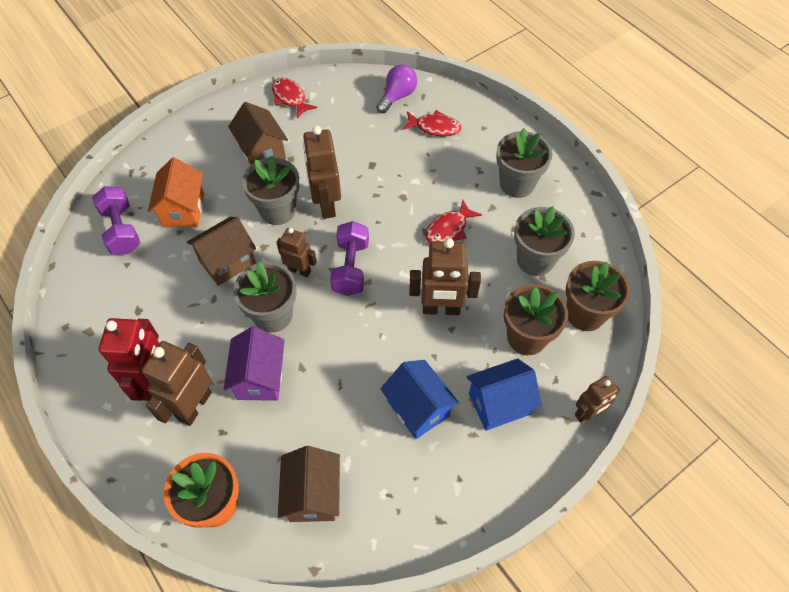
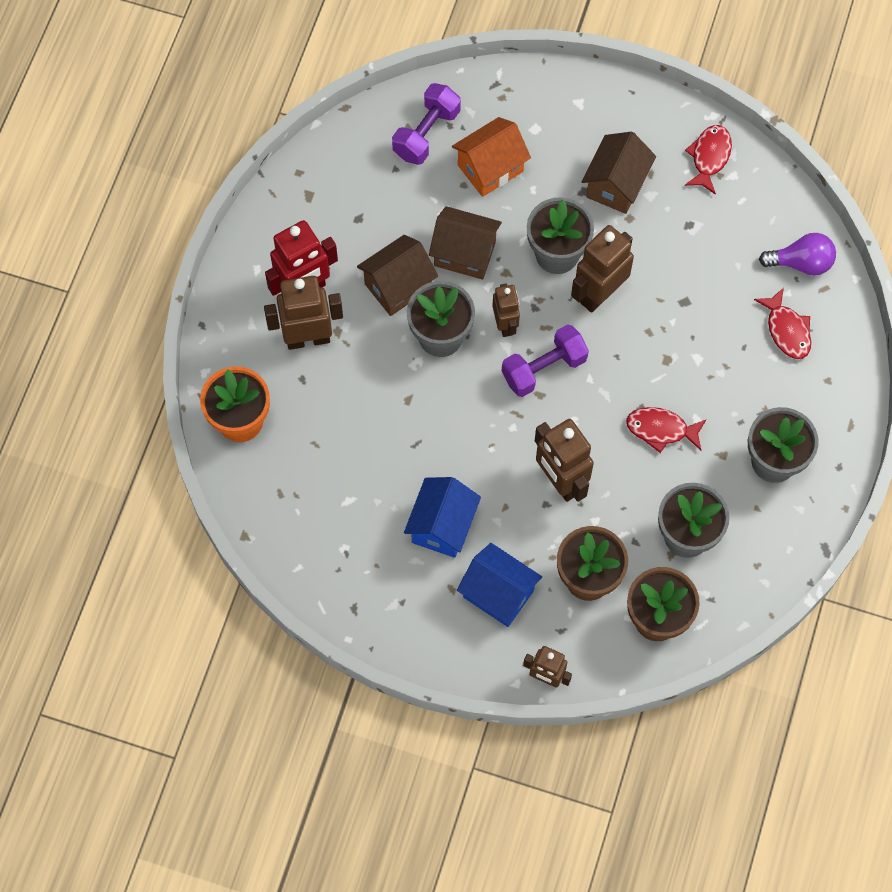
camera: 55 degrees right, 10 degrees up
purple house [224,327,285,401] -> none
brown house [278,446,340,522] -> brown house moved to [357,235,438,316]

